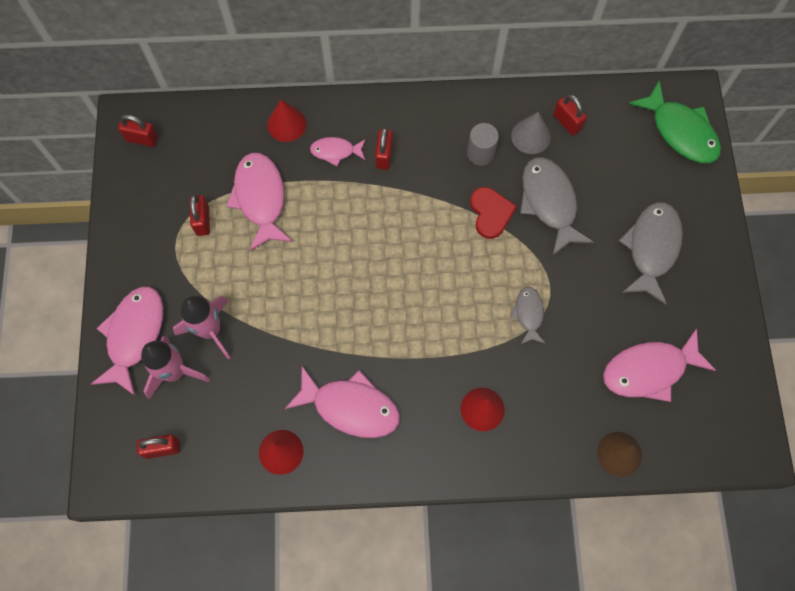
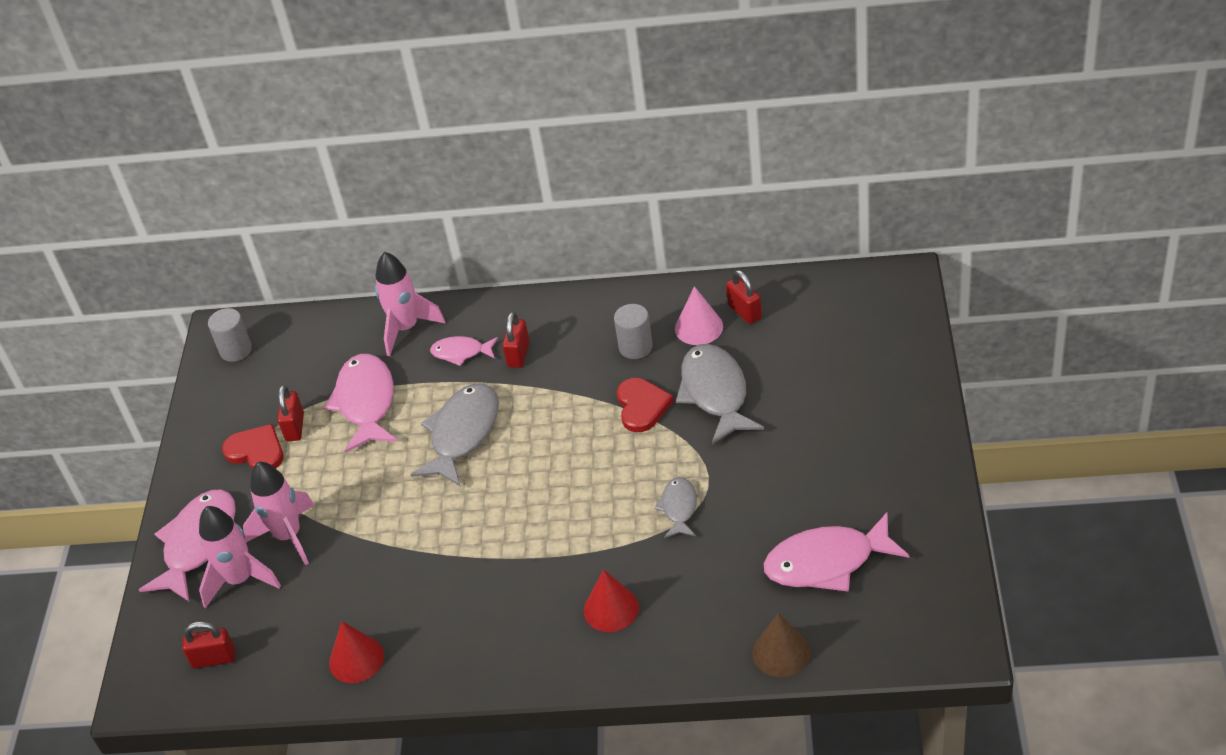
camera: 10 degrees right, 25 degrees down
red padlock [118,115,158,147] -> grey cylinder [208,308,252,362]
red cone [267,100,307,142] -> pink rocket [375,252,445,356]
pink fish [285,366,400,438] -> none
grey cone [511,112,551,154] -> pink cone [675,286,723,345]
grey fish [619,202,683,304] -> grey fish moved to [410,383,499,487]
green fish [629,81,721,163] -> none
none -> red heart [222,424,284,469]

